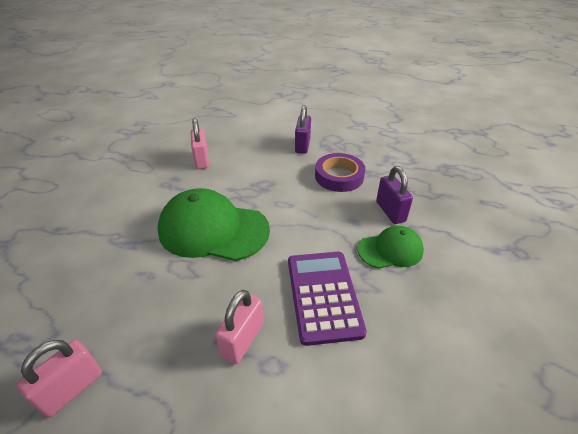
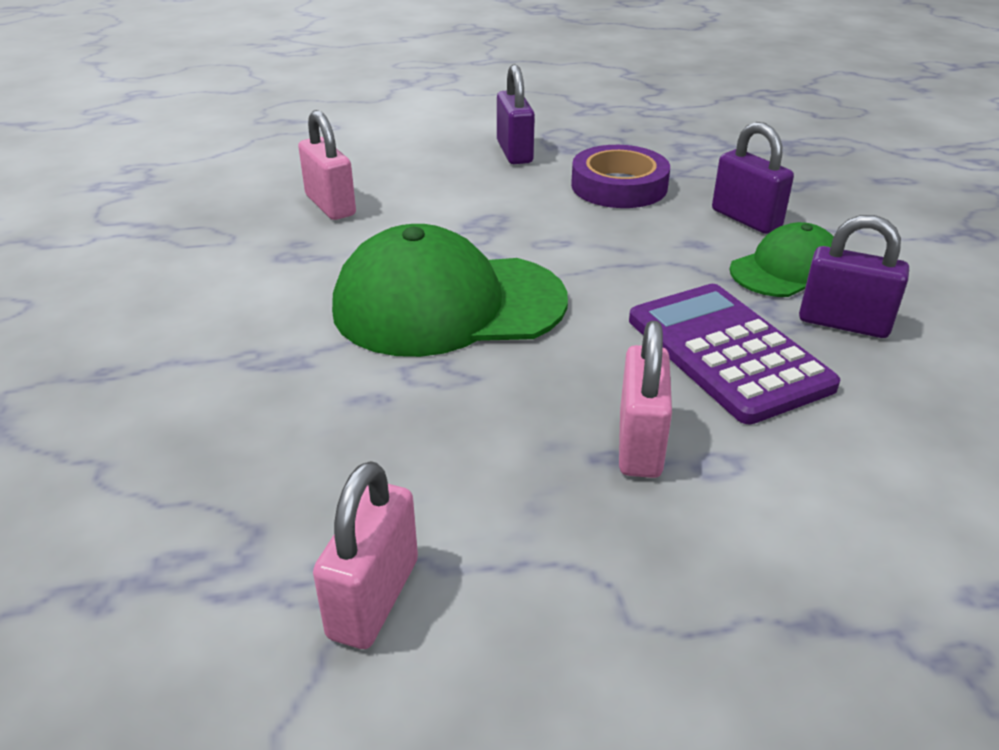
camera: 20 degrees left, 5 degrees down
none -> purple padlock [799,215,909,338]

